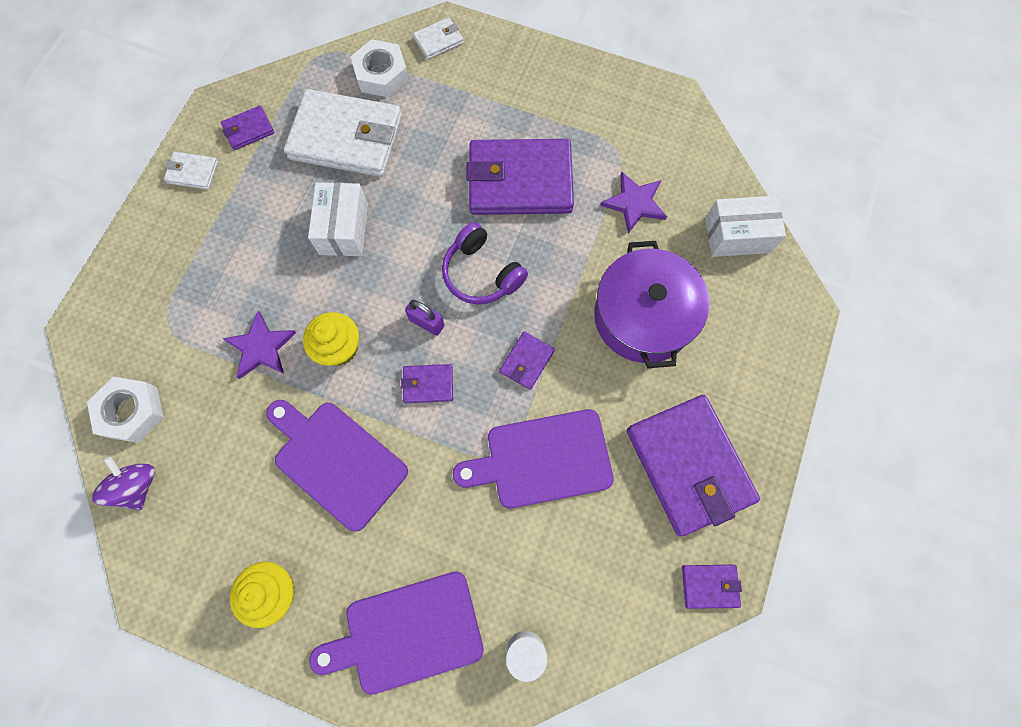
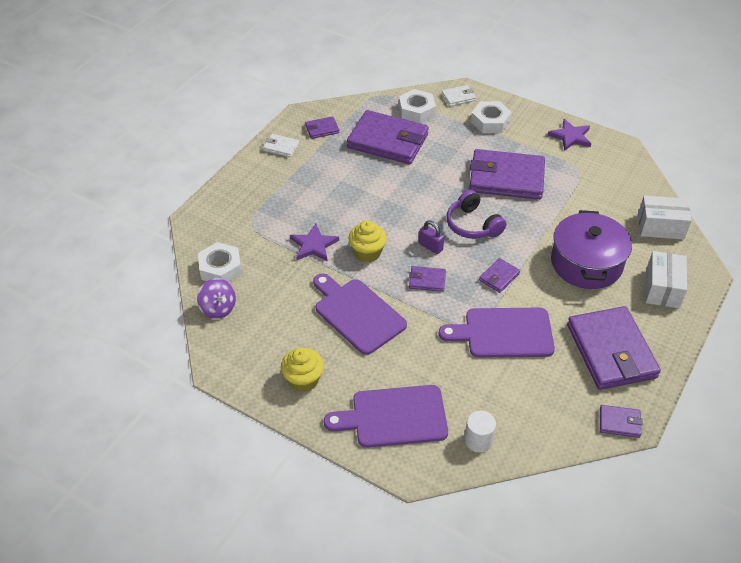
camera: 10 degrees right, 25 degrees down
purple spinning top [92,456,155,510] -> purple spinning top turned 150 degrees clockwise [197,278,236,319]
white wallet [284,89,402,177] -> purple wallet [347,110,429,164]
white box [308,182,368,256] -> white box moved to [646,251,687,308]
purple star [600,172,667,234] -> purple star moved to [548,119,591,151]
none -> white nut [471,101,512,133]

